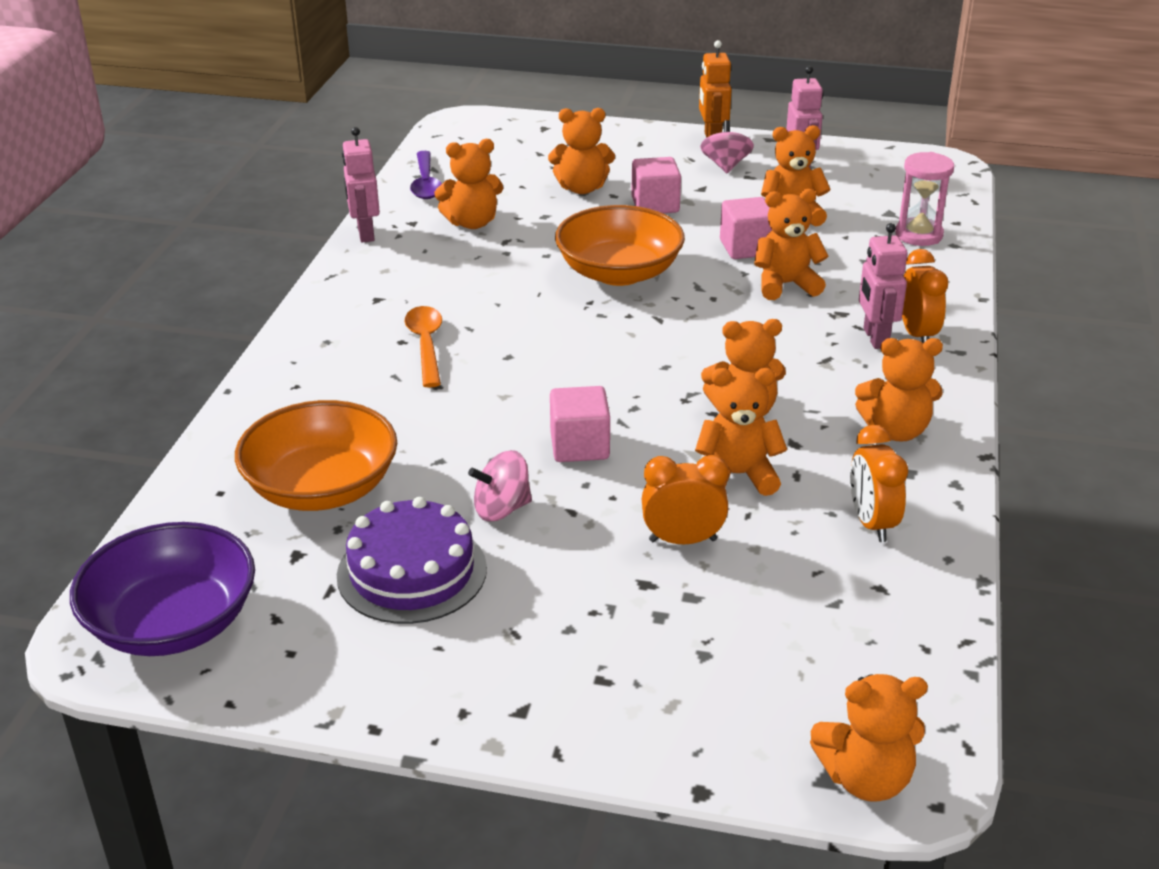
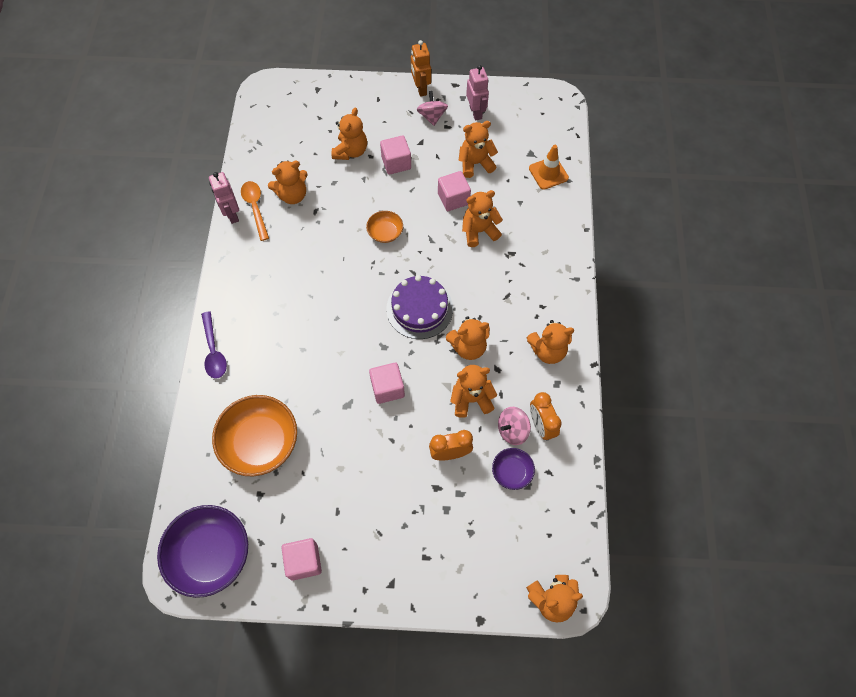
camera: 10 degrees left, 30 degrees up
purple cake [337,497,487,624] -> purple cake moved to [386,275,453,339]
orange spoon [405,306,442,388] -> orange spoon moved to [241,181,269,241]
purple spoon [410,151,442,199] -> purple spoon moved to [201,311,227,379]
pink spinning top [468,450,532,521] -> pink spinning top moved to [498,407,531,445]
orange teddy bear [548,108,615,194] -> orange teddy bear turned 60 degrees counterclockwise [332,108,367,160]
orange bowl [555,205,685,286] -> orange bowl [366,211,403,243], size x0.50
pink robot [859,223,908,349] -> none
pink hourglass [895,152,954,246] -> orange traffic cone [529,145,569,190]
orange clock [902,249,948,343] -> none
none -> pink cube [281,538,322,581]
none -> purple bowl [492,448,535,490]

